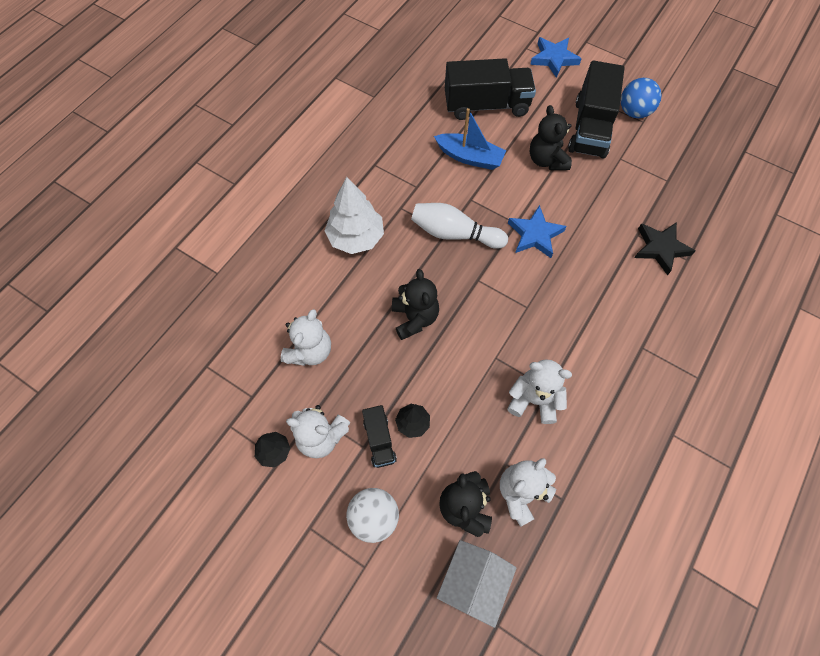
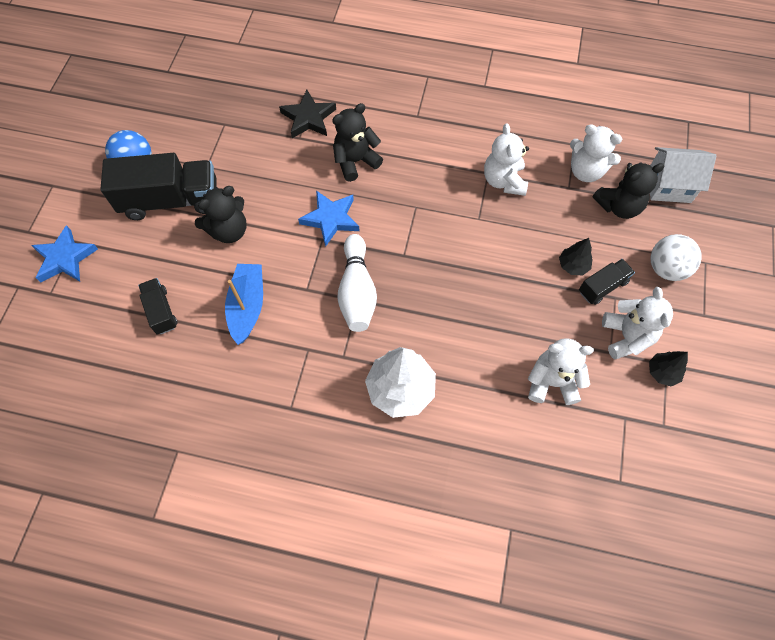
camera: 110 degrees left, 0 degrees up
black teddy bear [392,269,439,340] -> black teddy bear moved to [332,103,383,182]
black truck [445,58,536,120] -> black truck [138,278,178,335], size x0.51

